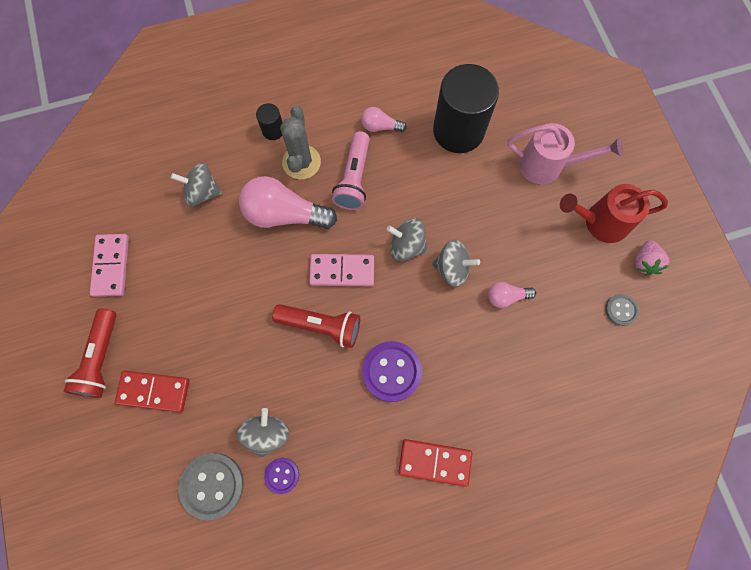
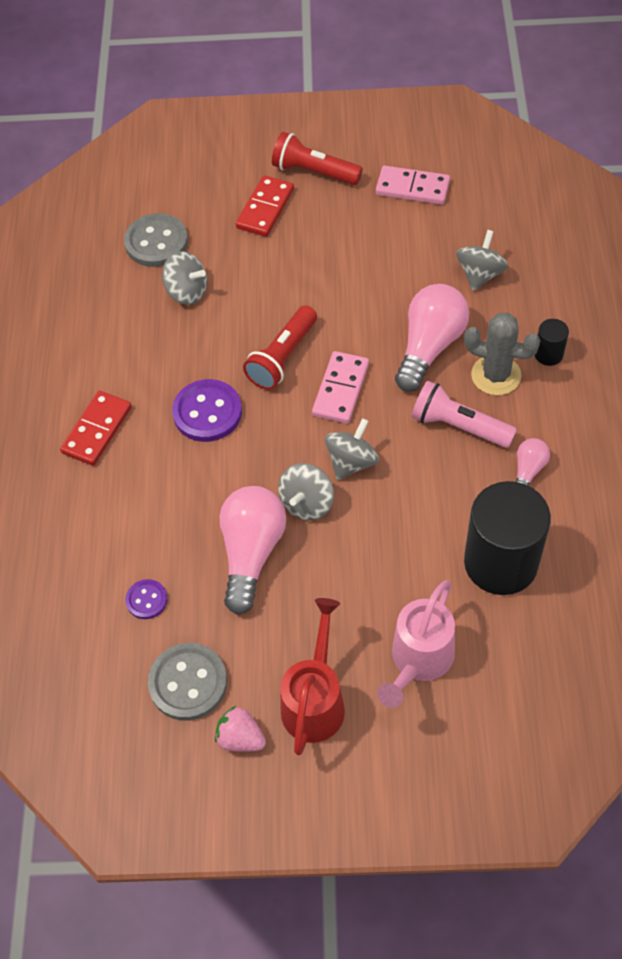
camera: 110 degrees right, 15 degrees down
purple button [264,458,299,494] -> purple button moved to [125,579,168,619]
pink light bulb [488,282,536,308] -> pink light bulb [219,486,286,615], size x1.98
grey button [605,294,639,326] -> grey button [148,643,227,721], size x1.82

